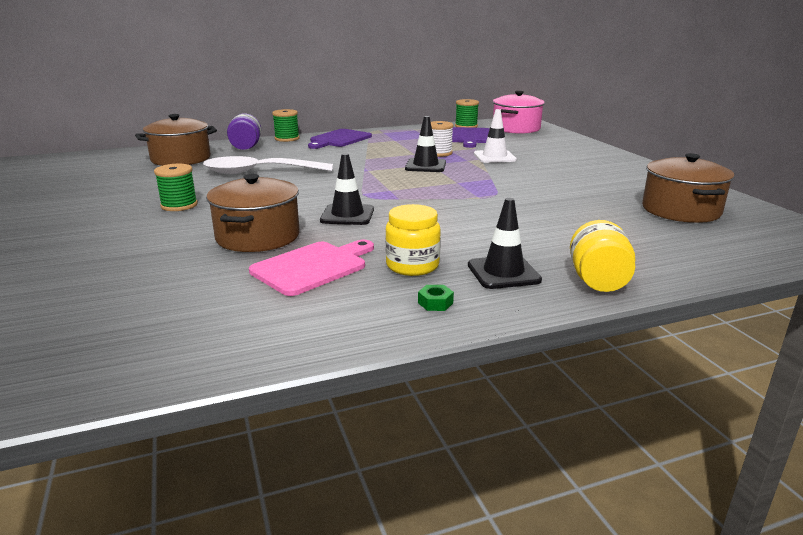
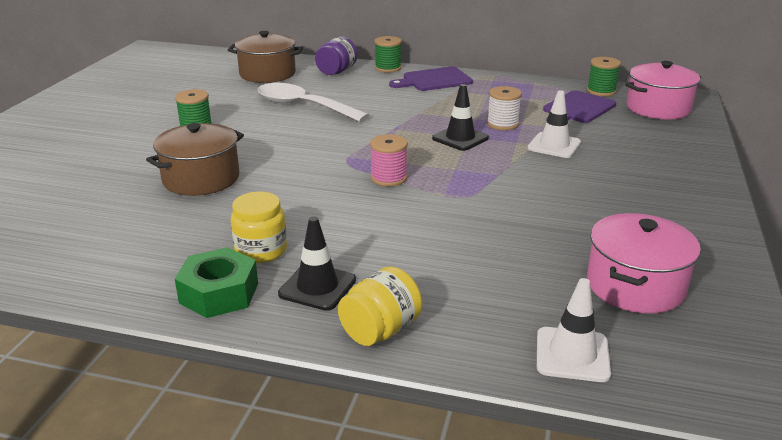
camera: 35 degrees right, 5 degrees up
pink cutting board [249,240,374,296] -> none
black traffic cone [320,153,374,225] -> none
green nut [418,285,454,311] -> green nut [175,247,258,318], size x2.41
brown pot [642,153,734,223] -> pink pot [587,213,701,314]
none -> pink spool [370,134,408,186]
none -> white traffic cone [537,278,611,382]

